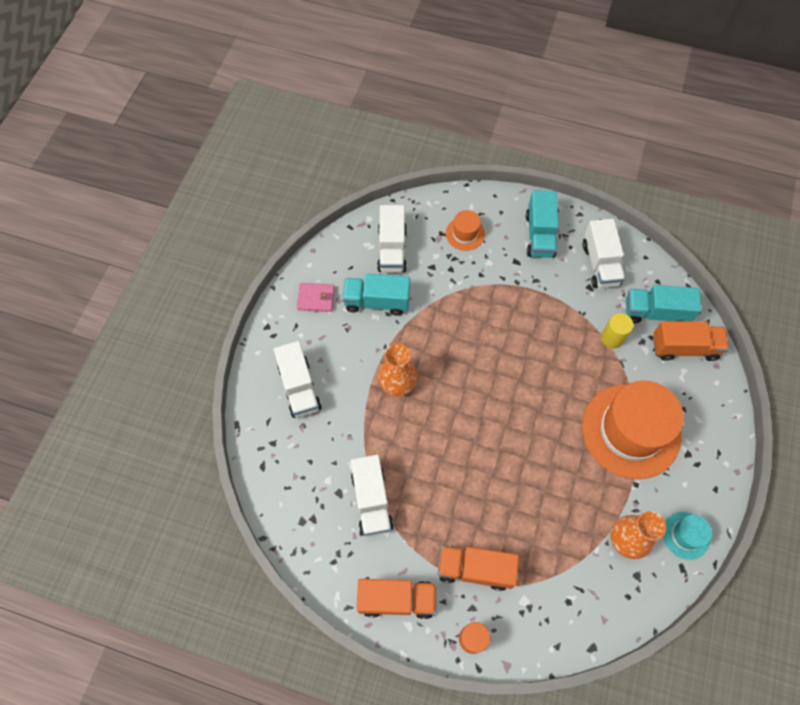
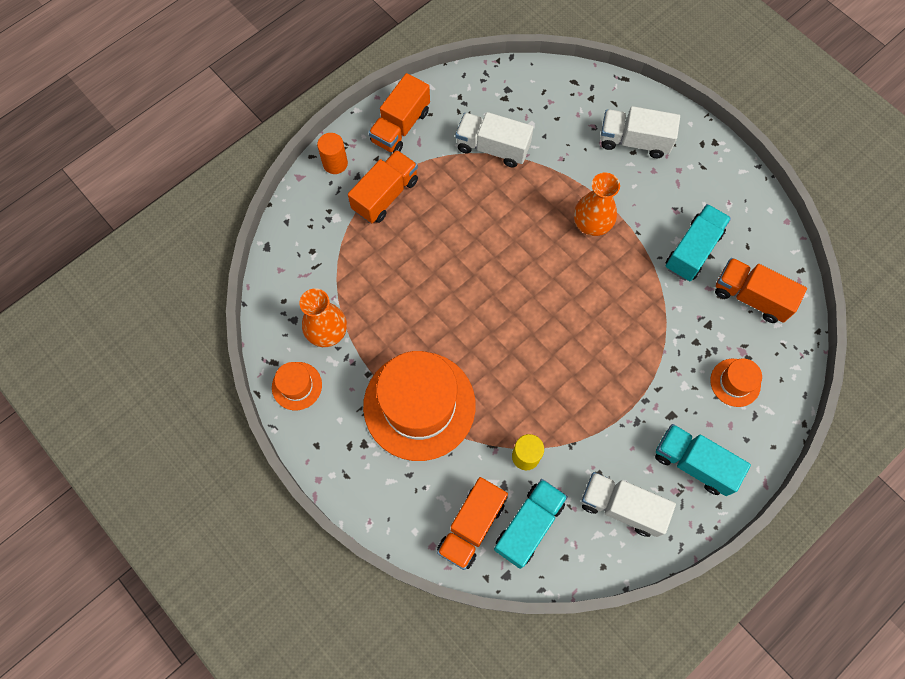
camera: 120 degrees right, 5 degrees up
pink wallet [297,283,335,312] -> none
white truck [377,205,407,272] -> orange truck [715,258,807,323]
turquoise hat [663,512,712,560] -> orange hat [272,362,322,410]

